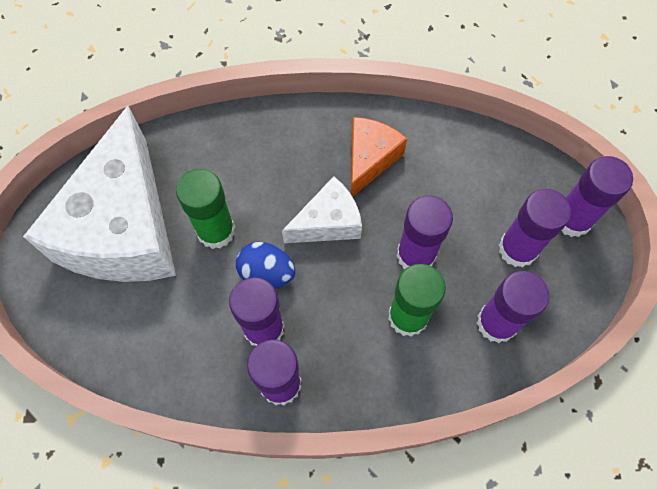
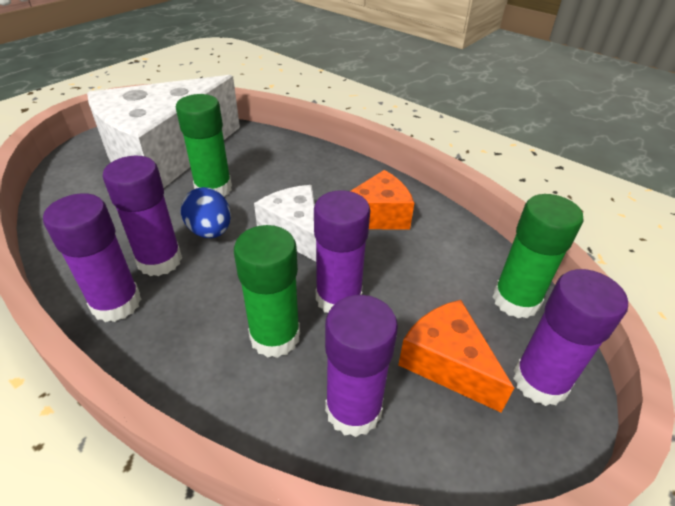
camera: 40 degrees right, 25 degrees down
white cheese [282,176,362,243] -> white cheese turned 135 degrees counterclockwise [254,185,316,262]
purple glue stick [499,189,571,268] -> orange cheese [398,300,514,413]
none -> green glue stick [493,194,583,318]

